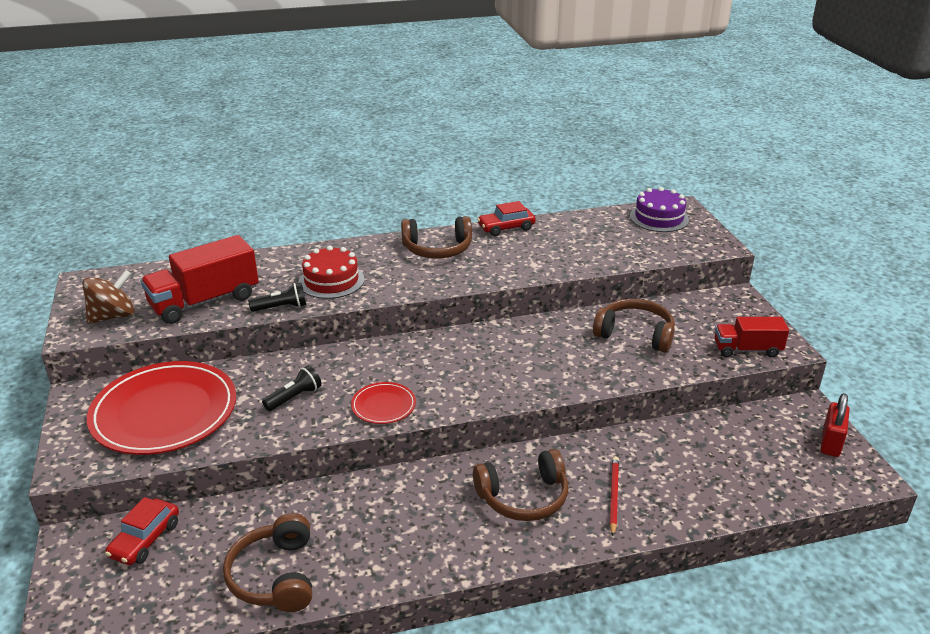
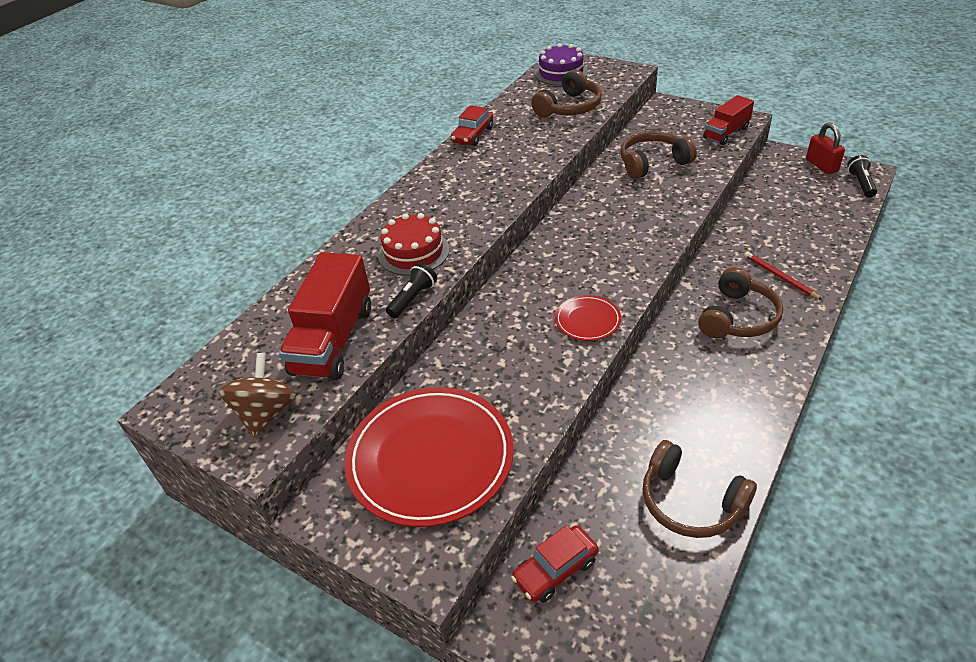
camera: 40 degrees left, 10 degrees up
red car [105,497,179,565] -> red car turned 75 degrees clockwise [511,525,599,603]
black flashlight [262,365,322,411] -> black flashlight moved to [847,155,877,198]
brown headphones [401,216,472,258] -> brown headphones moved to [531,69,602,118]

